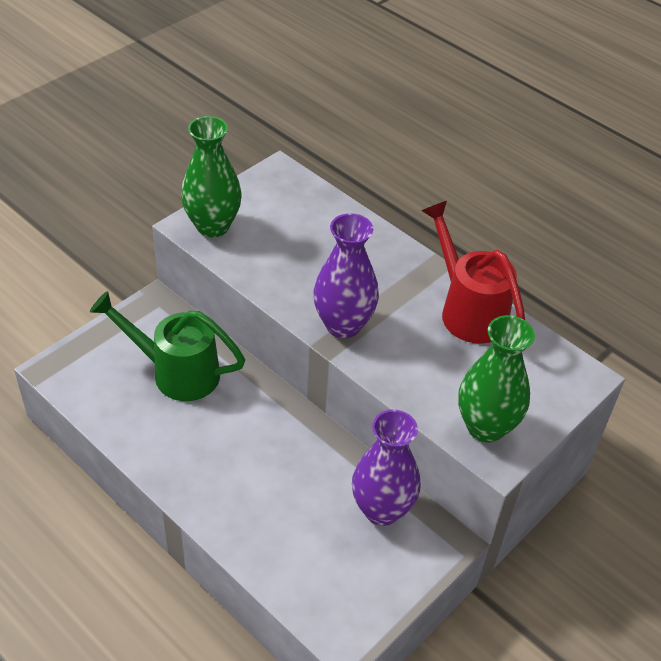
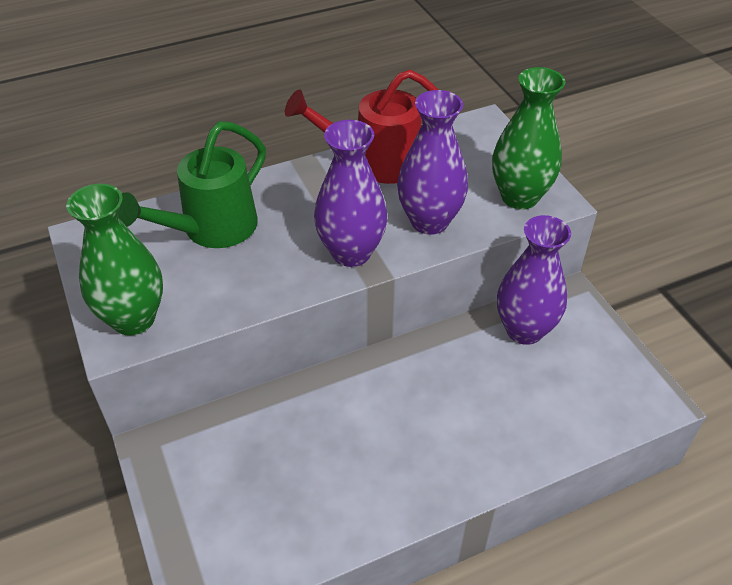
camera: 65 degrees left, 0 degrees up
green watering can [90,291,245,401] -> green watering can moved to [118,121,266,248]
none -> purple vase [397,90,468,235]

